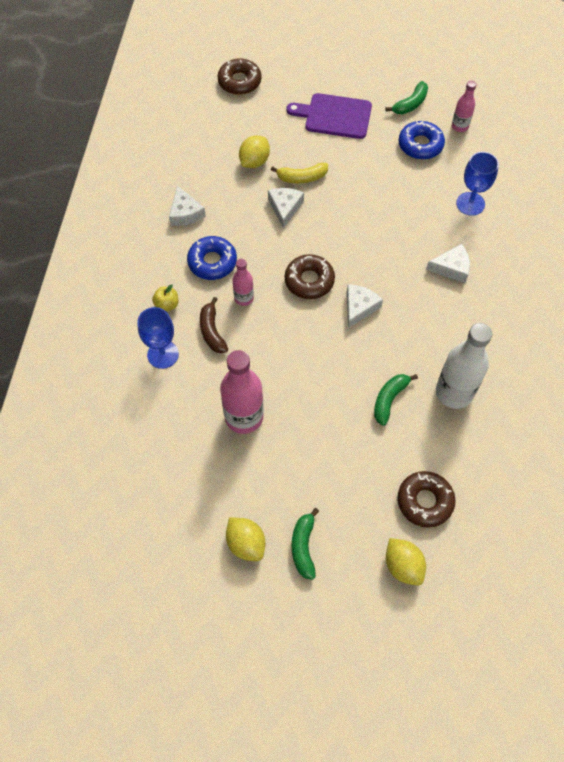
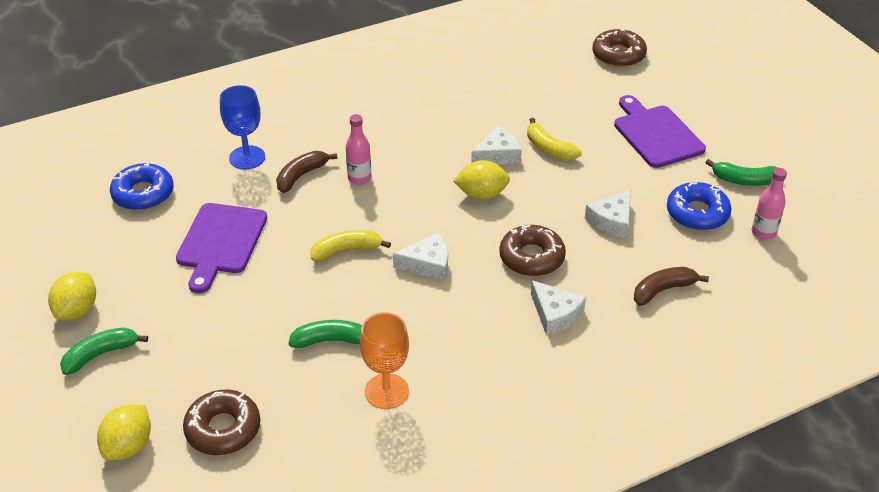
camera: 55 degrees right, 20 degrees down
yellow apple [152,285,178,312] -> none
white cheese [169,185,206,226] -> white cheese moved to [585,189,631,238]
blue donut [187,236,237,280] -> blue donut moved to [110,162,174,210]
pink bottle [220,350,264,434] -> purple cutting board [176,203,267,293]
yellow lemon [239,135,270,168] -> yellow lemon moved to [453,160,510,200]
brown donut [285,254,335,299] -> brown donut moved to [499,225,566,276]
white bottle [436,323,492,409] -> orange goblet [360,312,409,409]
blue goblet [456,152,499,216] -> brown banana [634,267,709,306]
none -> yellow banana [311,230,391,261]

